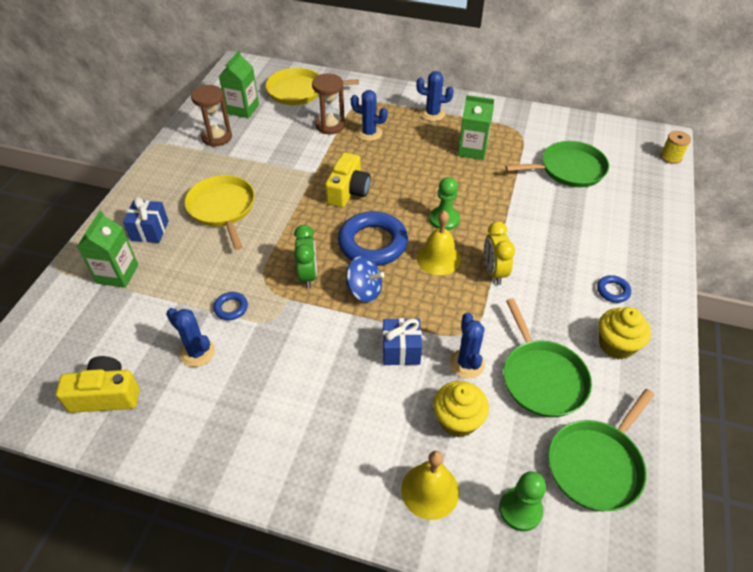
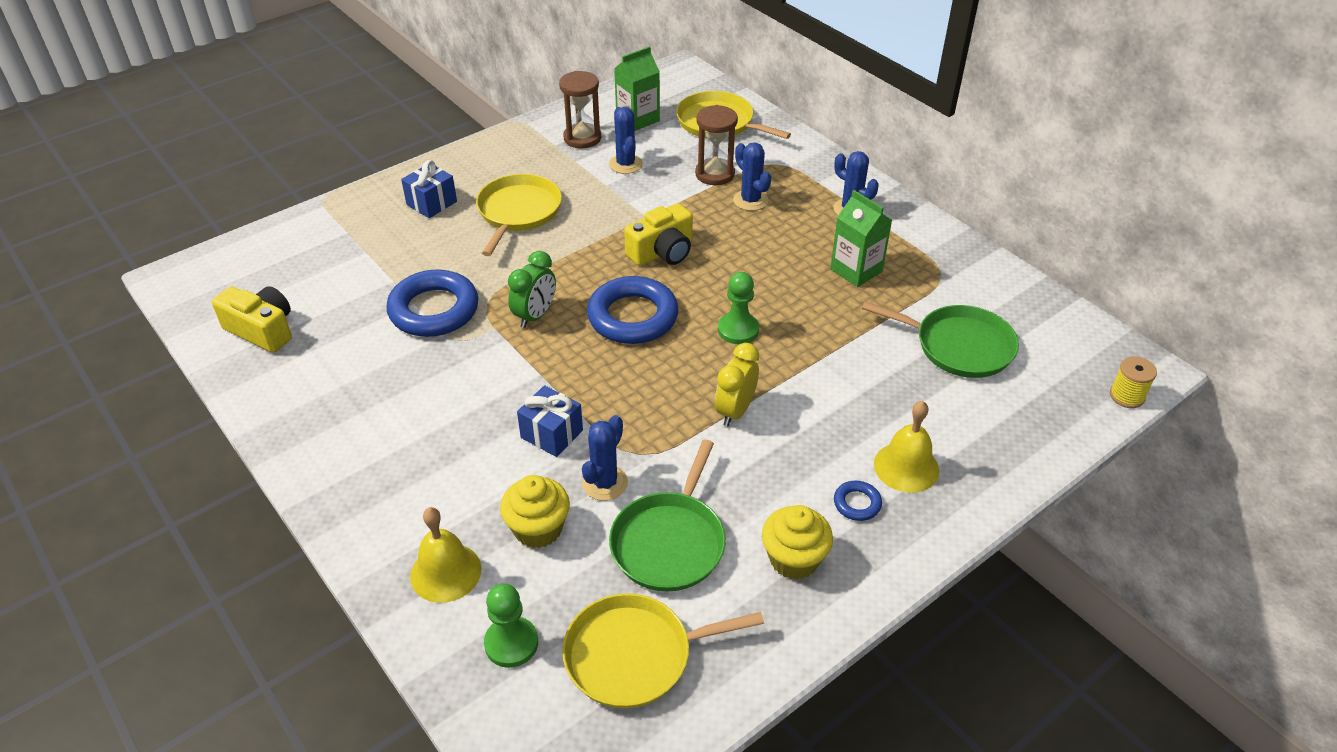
camera: 35 degrees right, 5 degrees down
green carton [77,211,138,288] -> none
blue cactus [166,308,215,367] -> blue cactus moved to [609,107,643,174]
blue ring [213,292,248,320] -> blue ring [386,270,478,337], size x2.24
blue spinning top [346,256,384,303] -> none
yellow bell [417,211,461,275] -> yellow bell moved to [874,401,939,493]
green pan [548,389,654,511] -> yellow pan [562,593,764,708]

